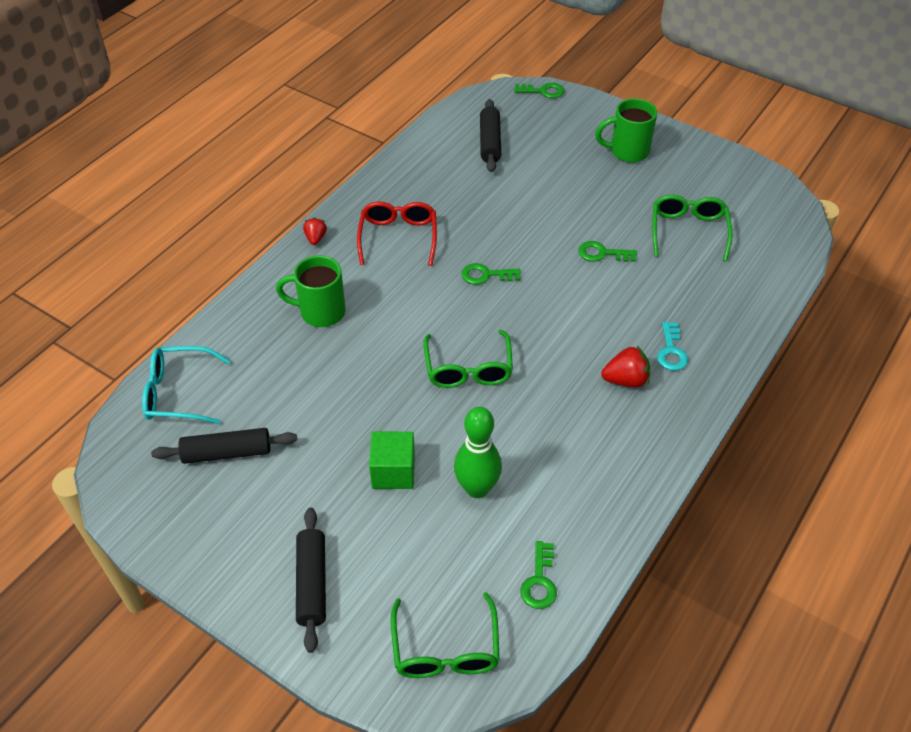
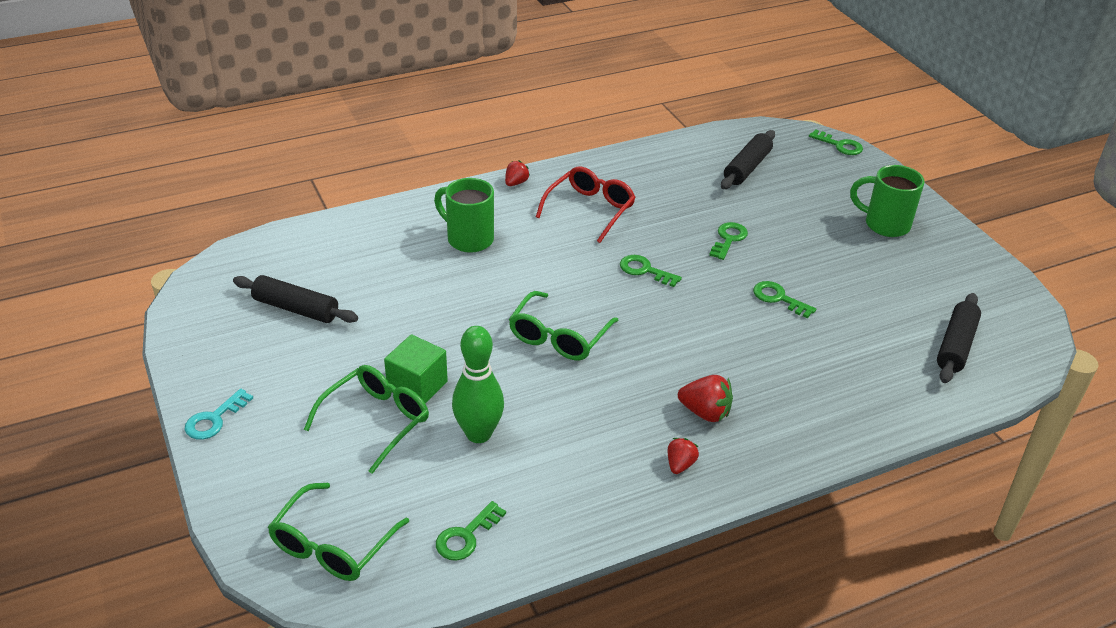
camera: 30 degrees right, 10 degrees down
turquoise glasses [142,346,230,424] -> none
black rolling pin [296,508,326,653] -> black rolling pin moved to [937,293,981,383]
green glasses [652,195,732,262] -> green glasses moved to [304,365,429,474]
turquoise key [657,322,688,371] -> turquoise key moved to [185,389,253,440]
none -> red strawberry [668,438,699,474]
none -> green key [709,222,748,260]

